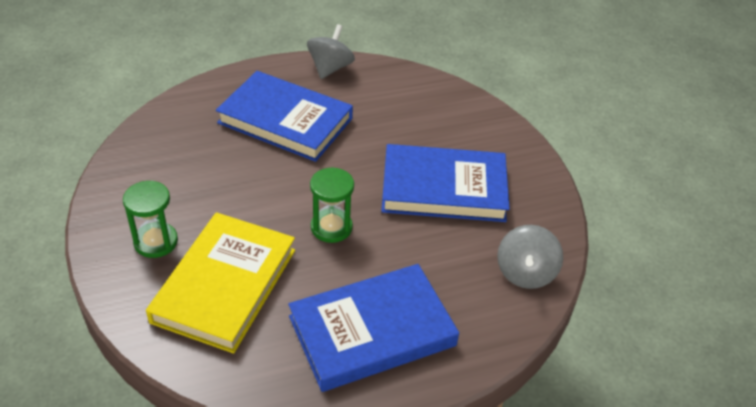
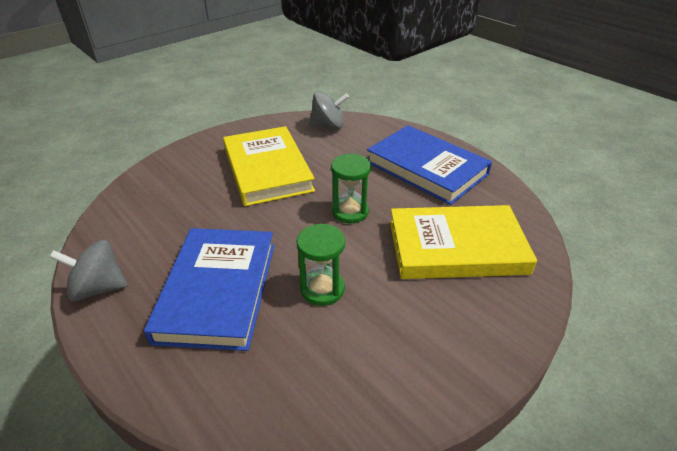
camera: 110 degrees left, 5 degrees down
green hourglass [123,181,178,258] -> green hourglass moved to [296,224,345,306]
blue book [381,144,510,222] -> yellow book [223,126,315,206]

